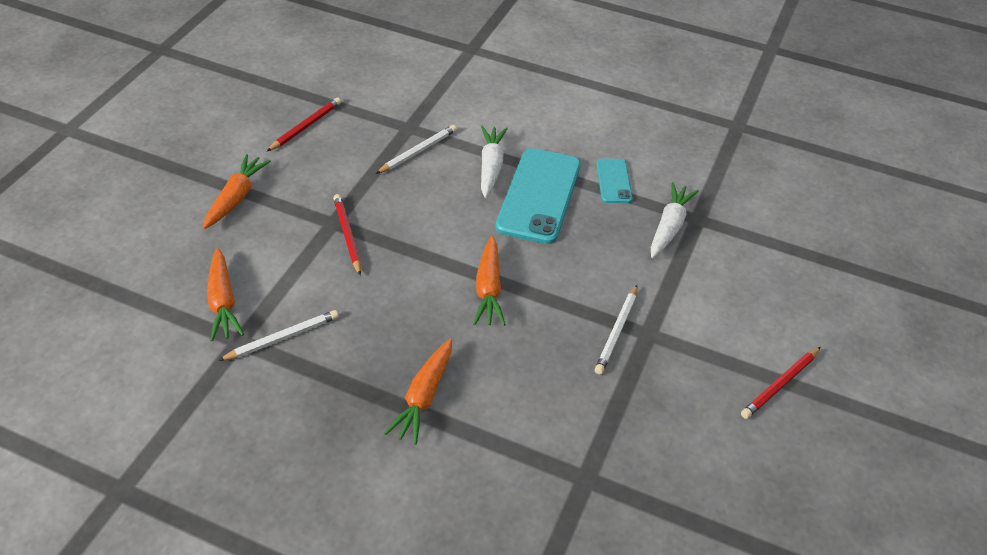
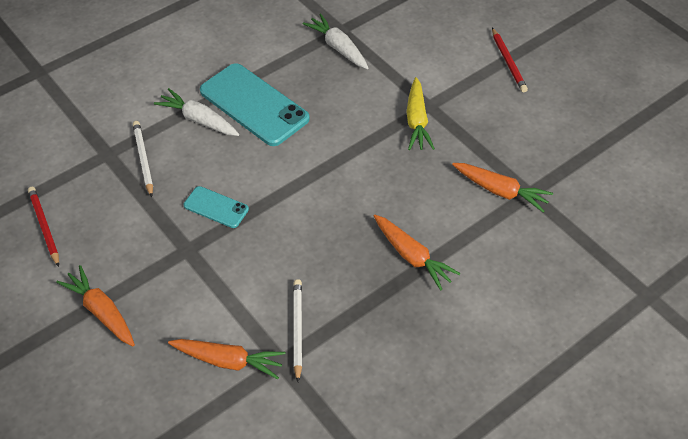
camera: 60 degrees left, 5 degrees up
red pencil [333,194,361,275] -> none
orange carrot [473,236,506,326] -> orange carrot moved to [452,163,553,212]
white pencil [595,285,637,374] -> yellow carrot [406,77,435,150]
turquoise phone [596,159,633,203] -> turquoise phone moved to [184,186,249,228]

